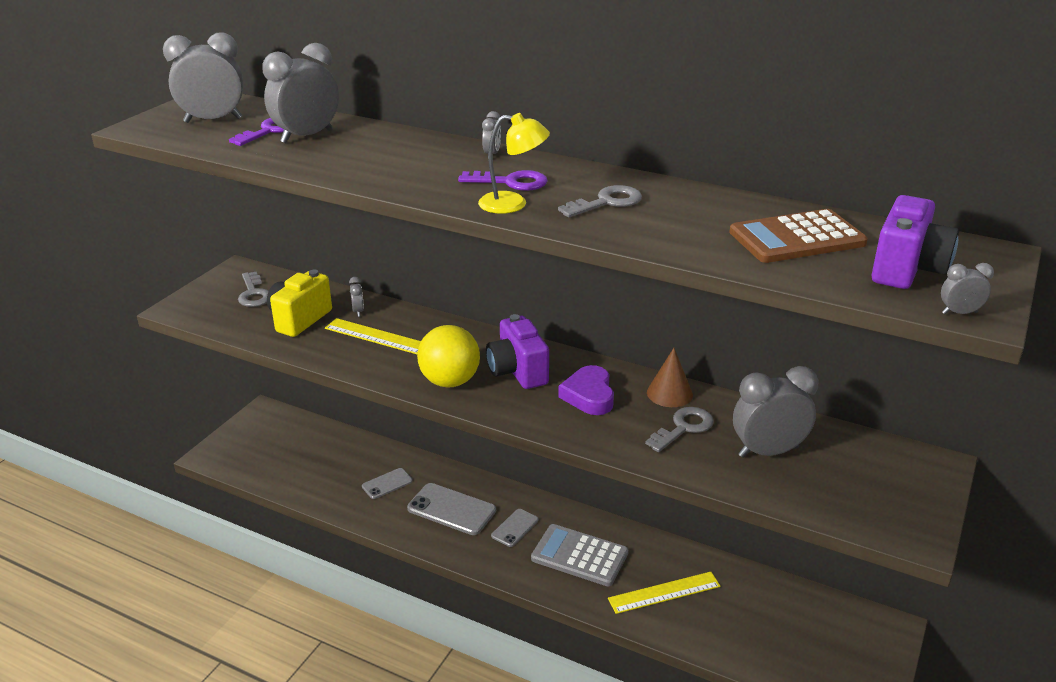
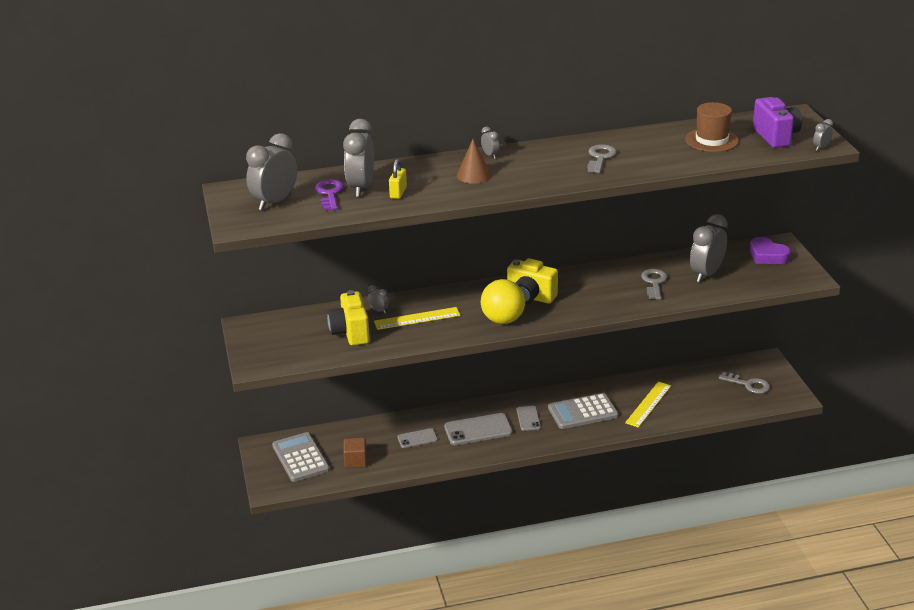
camera: 40 degrees left, 0 degrees up
grey key [238,272,269,307] -> grey key moved to [719,372,770,394]
grey phone [362,468,413,499] -> grey phone turned 60 degrees clockwise [397,428,438,448]
purple key [458,170,548,191] -> none
yellow lamp [478,113,550,214] -> none
purple camera [486,314,549,389] -> yellow camera [507,258,558,304]
purple heart [558,365,614,415] -> purple heart moved to [750,237,791,264]
brown cone [647,348,693,407] -> brown cone moved to [457,139,491,184]
brown calculator [729,209,868,263] -> brown hat [685,102,739,152]
none -> grey calculator [272,432,330,482]
none -> brown cube [343,438,367,468]
none -> yellow padlock [389,159,407,199]

